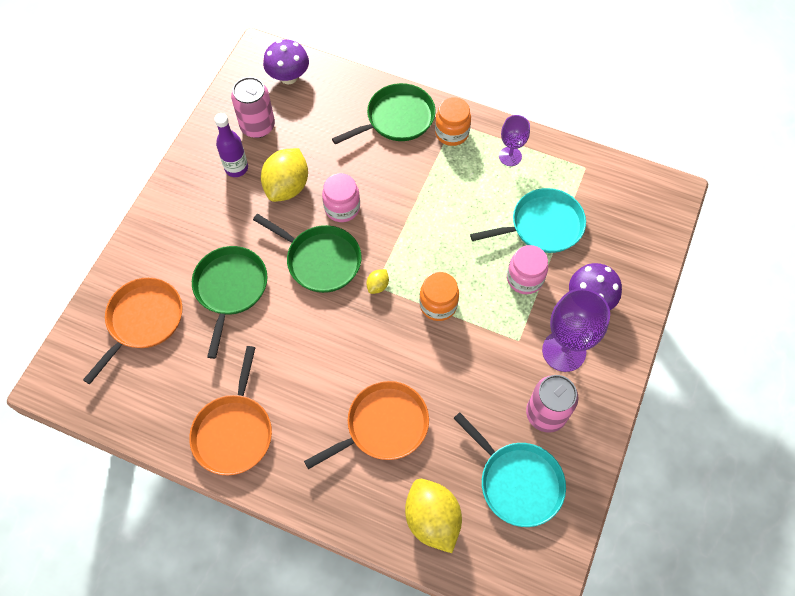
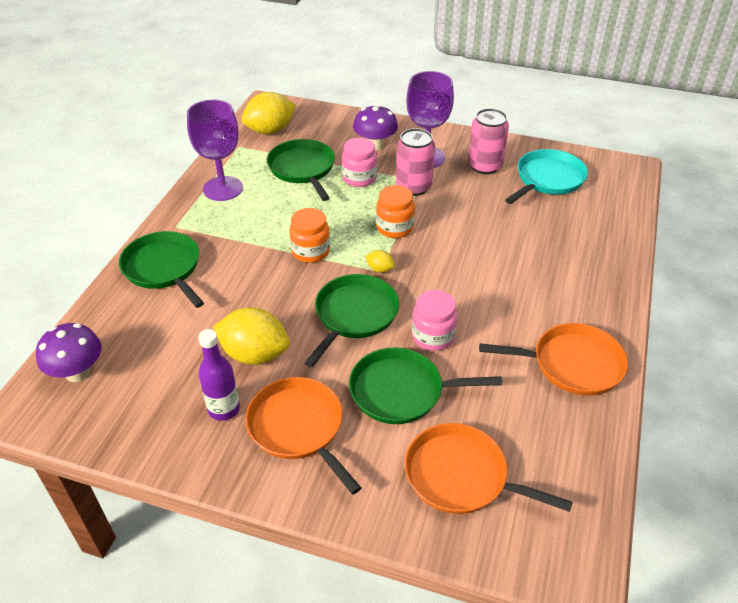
camera: 95 degrees left, 20 degrees down
pink can [231,77,275,138] -> pink can moved to [396,128,435,196]
orange pan [304,381,429,469] -> orange pan moved to [245,377,361,494]
pink jar [322,173,360,222] -> pink jar moved to [412,290,458,351]
yellow lemon [405,479,462,553] -> yellow lemon moved to [241,92,296,134]
orange jar [435,97,471,146] -> orange jar moved to [289,208,330,263]
turquoise pan [470,188,586,253] -> green pan [267,139,335,201]
purple goblet [499,115,530,166] -> purple goblet [187,100,243,201], size x1.70

